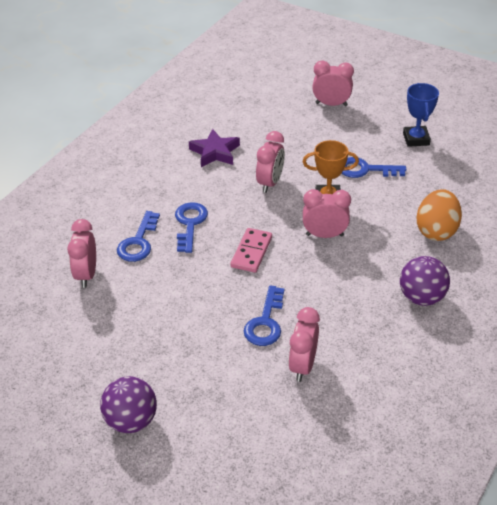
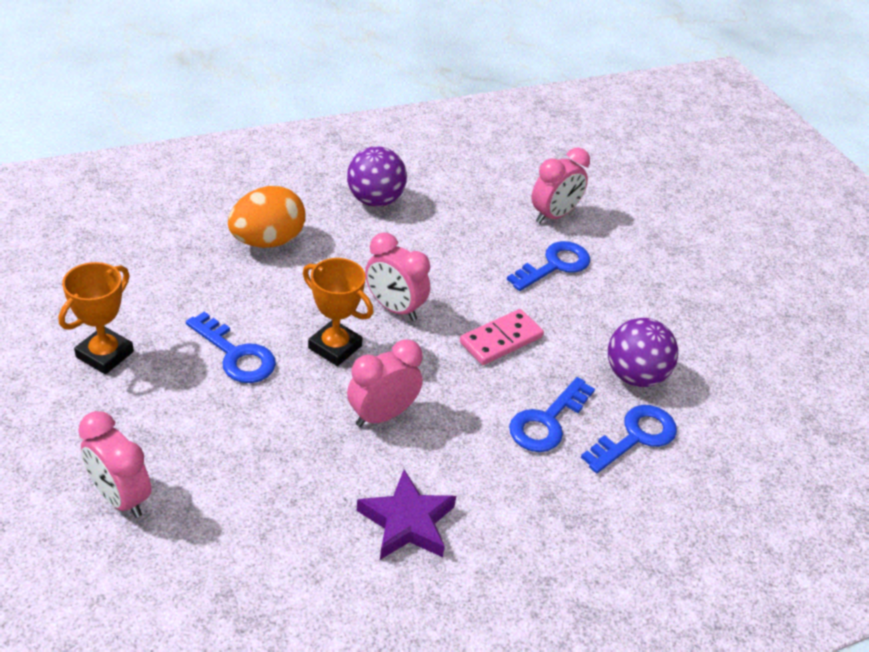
camera: 150 degrees left, 0 degrees up
pink clock [67,219,96,288] -> none
purple ball [100,376,157,433] -> purple ball moved to [608,318,678,387]
blue trophy [403,83,439,147] -> orange trophy [59,262,134,374]

